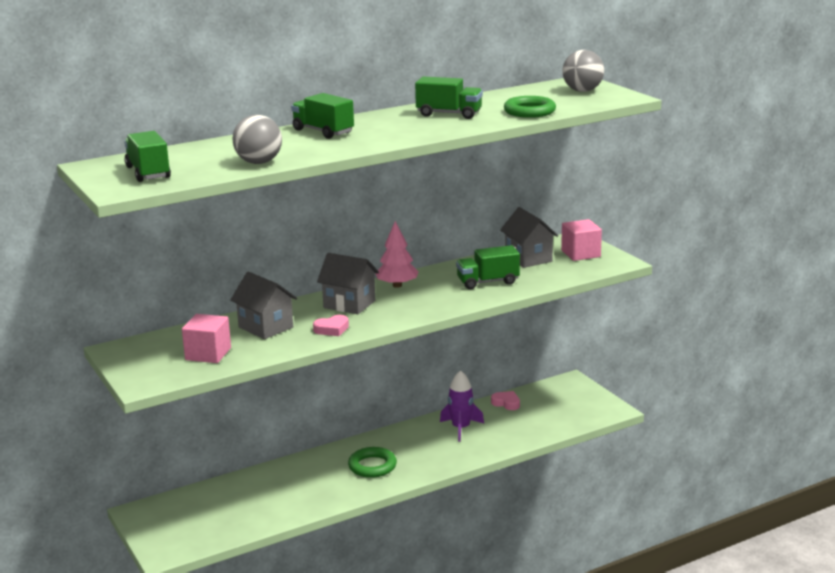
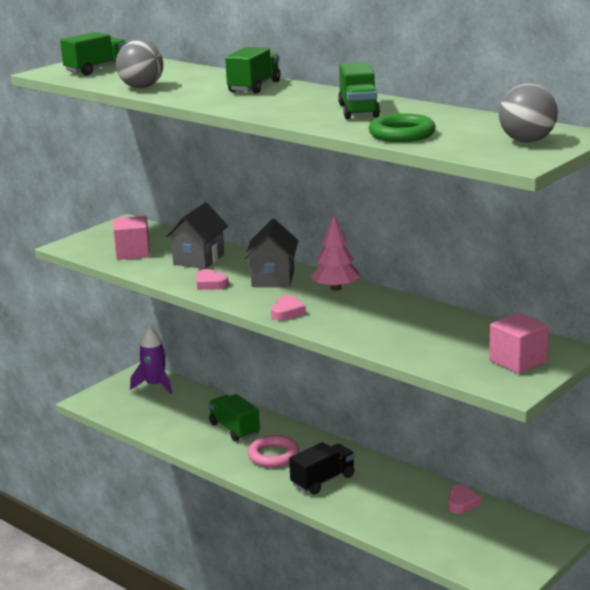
camera: 70 degrees right, 0 degrees up
green ring [348,447,397,478] -> pink ring [248,435,299,468]
purple rocket [440,370,484,442] -> purple rocket moved to [130,327,172,394]
green truck [456,245,520,289] -> green truck moved to [208,394,260,442]
grey house [500,207,558,268] -> none
none -> pink heart [271,295,306,321]
none -> black truck [289,442,355,494]

